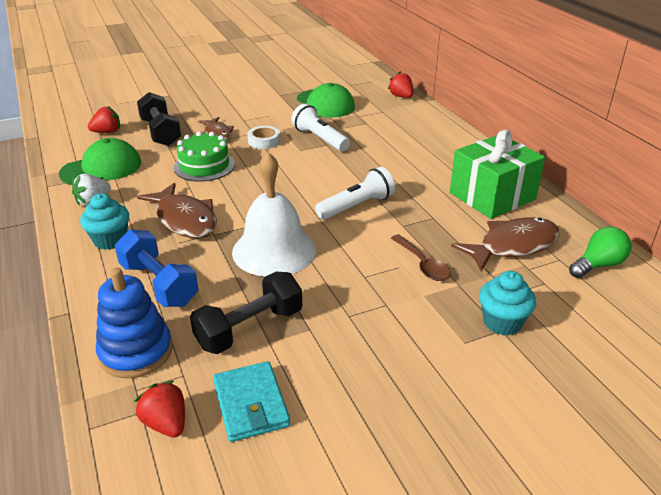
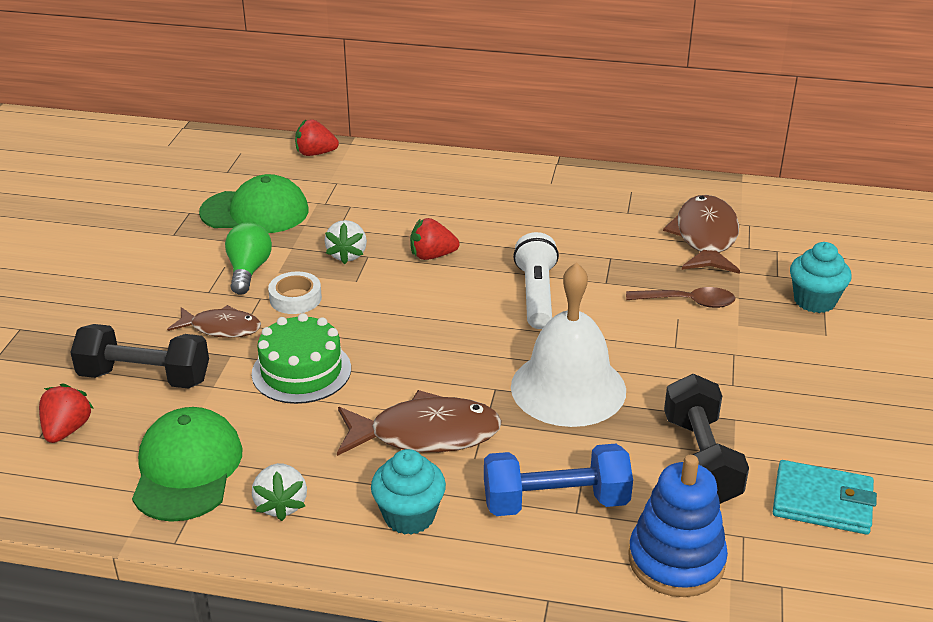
camera: 55 degrees left, 0 degrees up
red strawberry [135,380,185,438] -> red strawberry moved to [410,218,459,260]
white flashlight [291,104,350,151] -> white strawberry [325,220,367,264]
green gift [450,130,545,219] -> none
green light bulb [569,227,632,278] -> green light bulb moved to [225,222,272,295]

